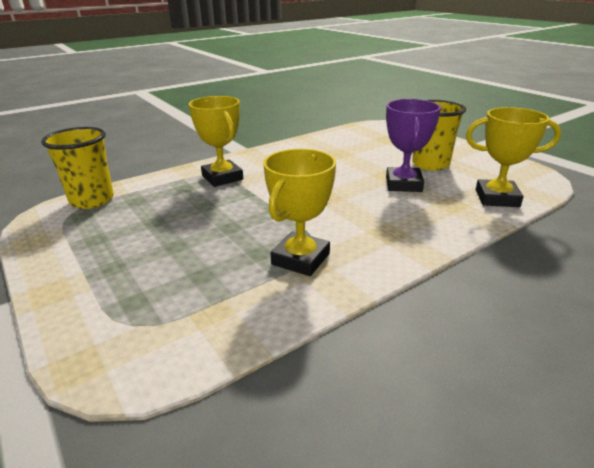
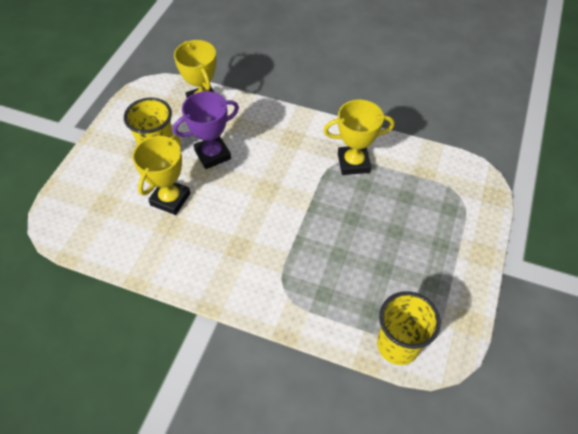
camera: 125 degrees left, 25 degrees up
yellow trophy [189,96,243,187] -> yellow trophy moved to [133,135,190,215]

